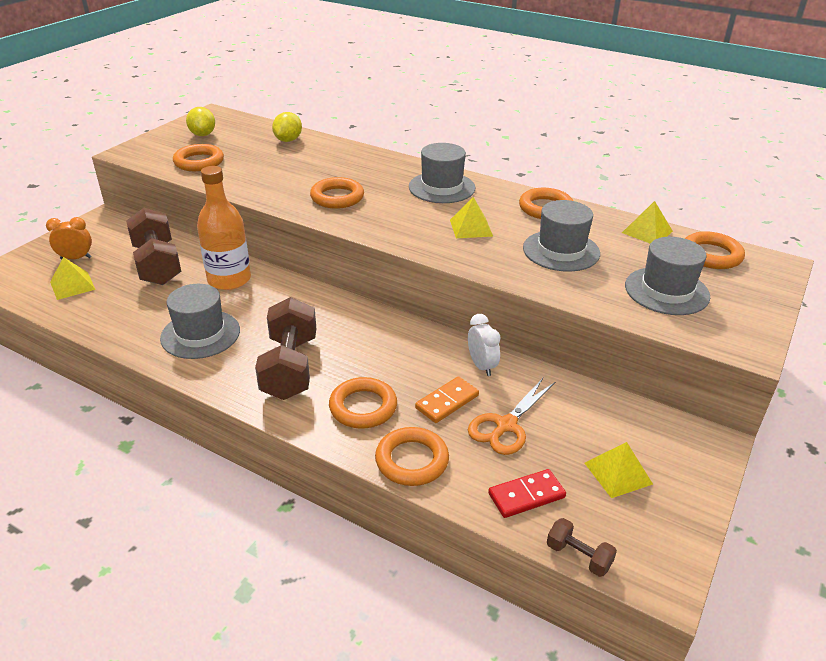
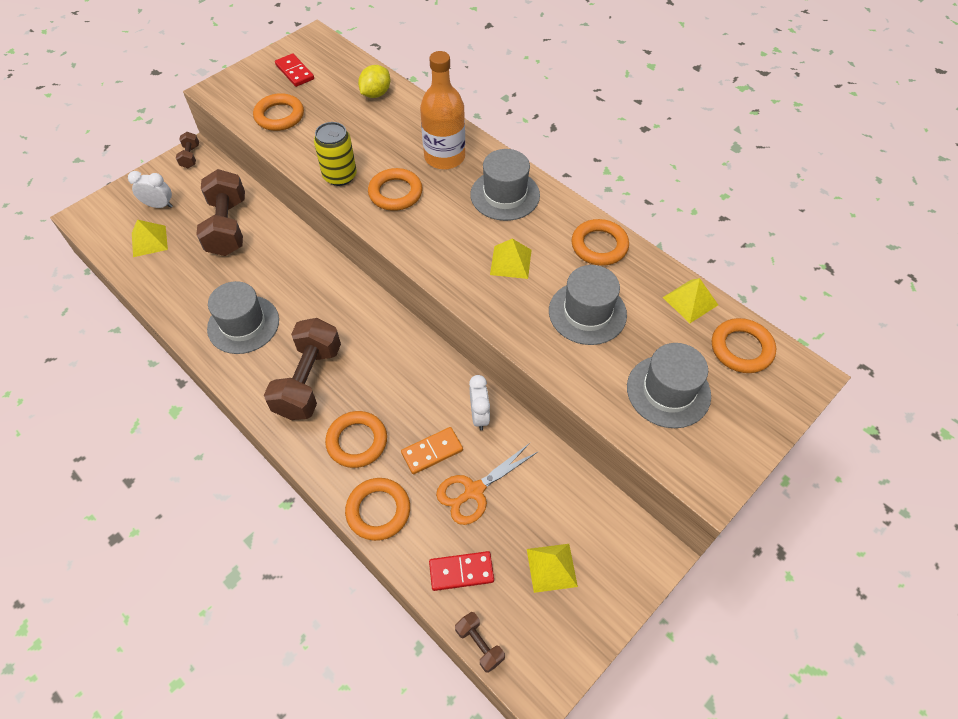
camera: 15 degrees right, 20 degrees up
orange clock [46,217,92,259] -> white clock [128,171,173,208]
yellow lemon [186,107,215,136] -> red domino [275,54,314,87]
orange bottle [197,166,251,290] -> orange bottle moved to [420,51,465,169]
none -> brown dumbbell [176,132,199,168]
none -> yellow can [314,122,357,186]

